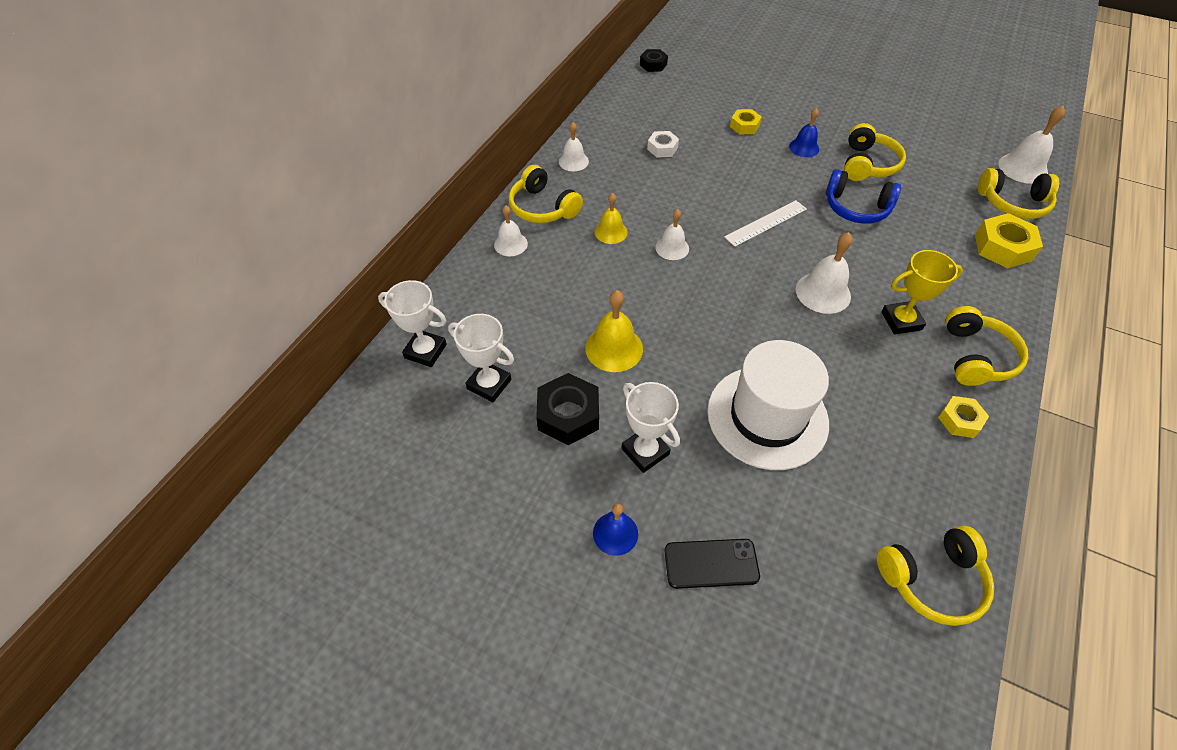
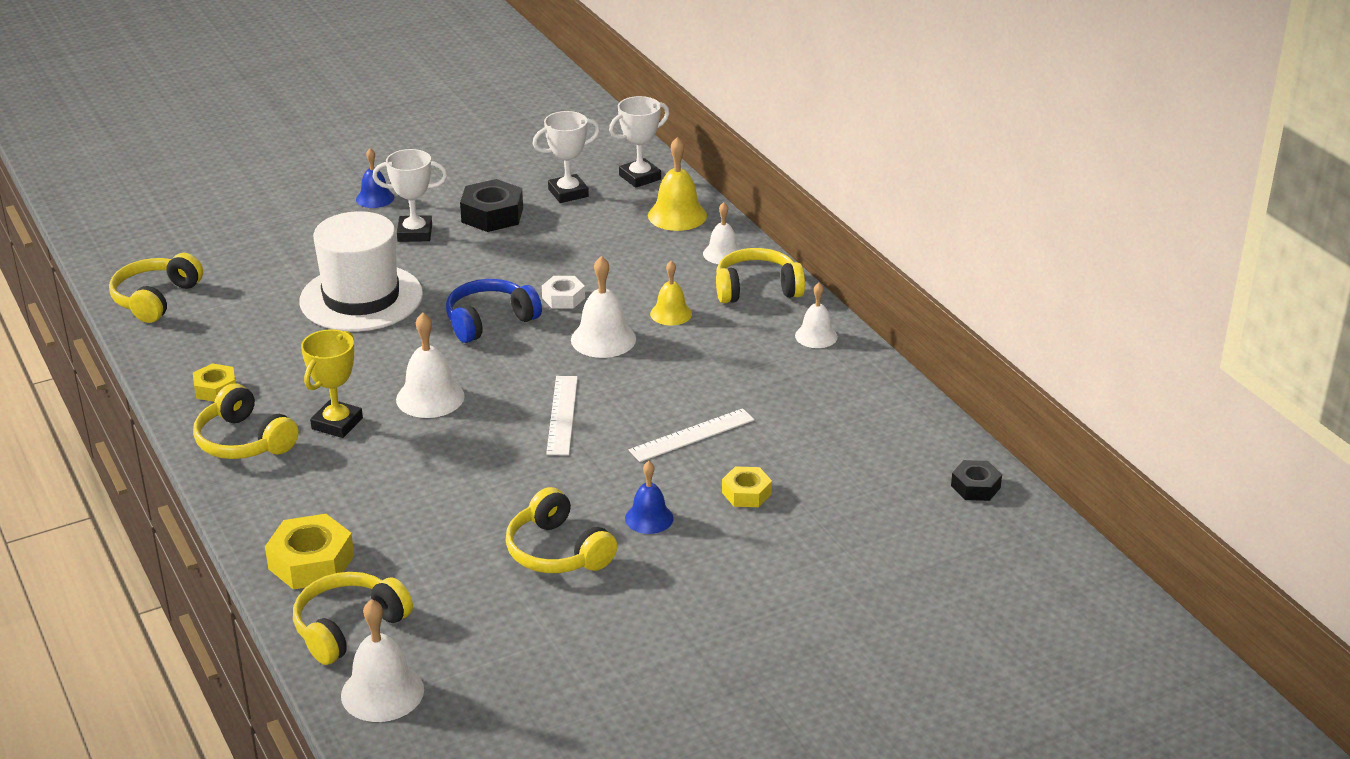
camera: 125 degrees right, 20 degrees down
yellow bell [585,290,643,372] -> yellow bell moved to [648,137,707,231]
white nut [647,131,679,158] -> white nut moved to [542,276,585,309]
white bell [655,209,689,260] -> white bell [571,256,636,358], size x1.53
black phone [664,539,760,589] -> none
blue headphones [826,169,901,224] -> blue headphones moved to [446,279,542,343]
none -> white ruler [629,408,755,462]

